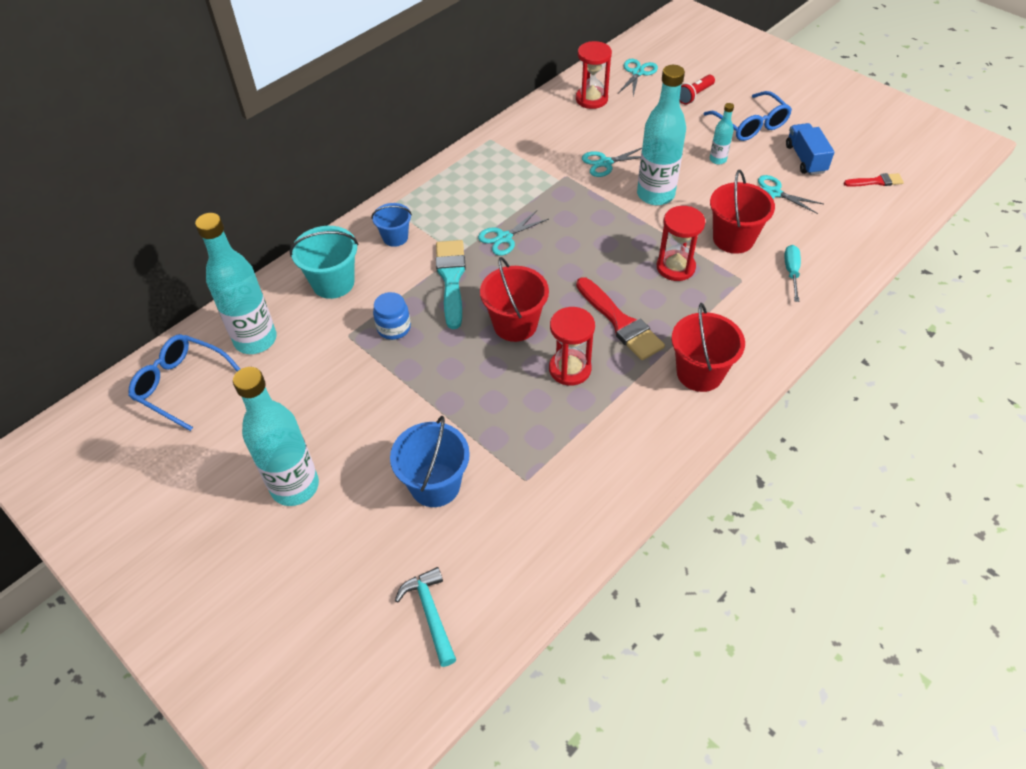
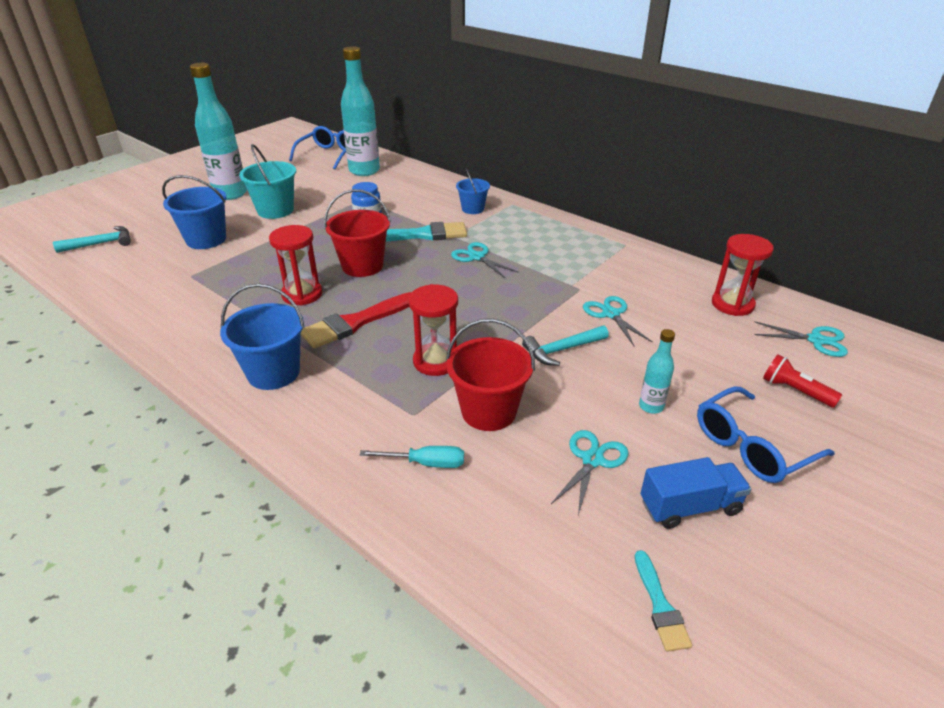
camera: 85 degrees right, 15 degrees down
turquoise bucket [290,226,358,299] -> turquoise bucket moved to [239,144,296,219]
turquoise bottle [637,65,686,205] -> turquoise hammer [522,326,609,366]
red bucket [671,303,745,392] -> blue bucket [220,284,305,390]
red brush [844,173,904,187] -> turquoise brush [635,550,692,652]

